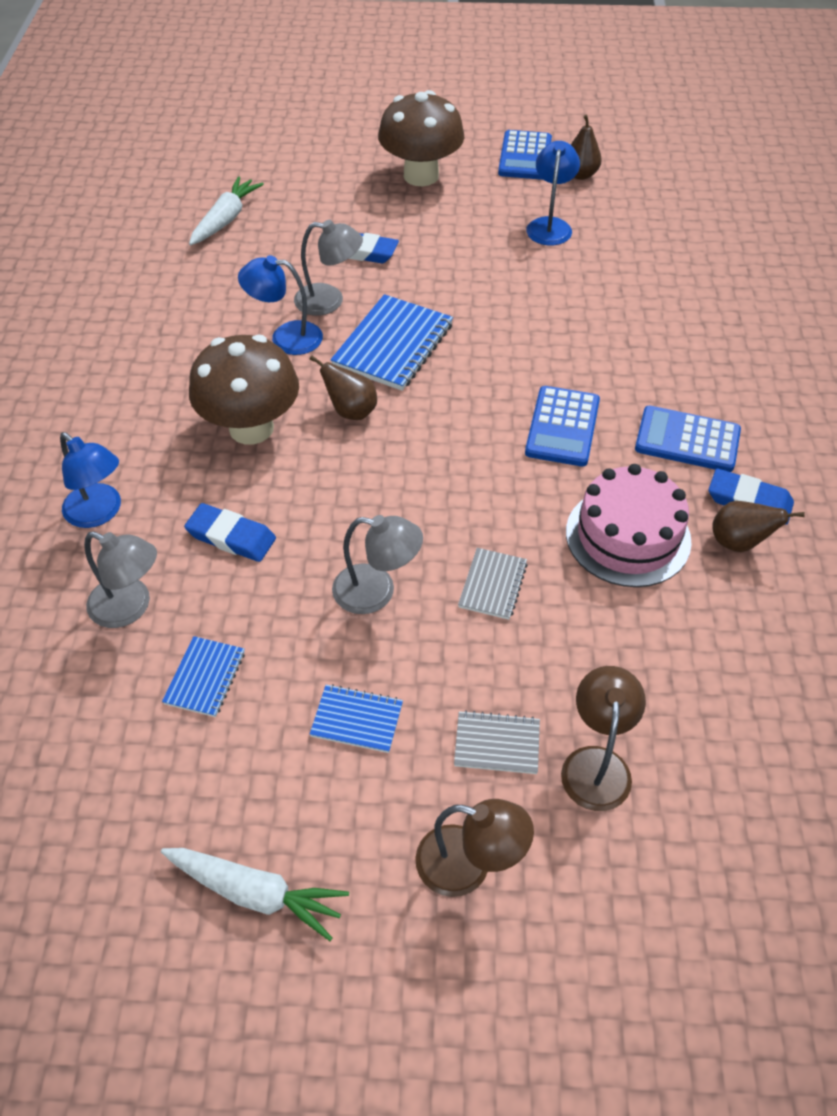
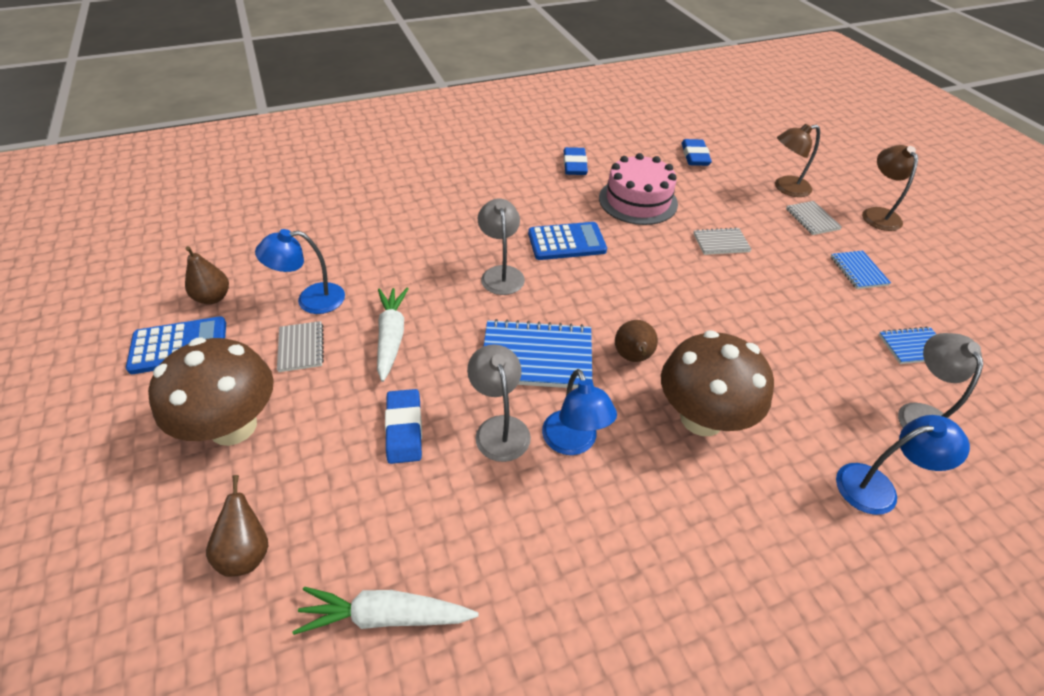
camera: 115 degrees left, 5 degrees down
blue lamp [60,432,121,528] -> blue lamp turned 60 degrees clockwise [836,415,970,515]
white carrot [161,848,349,941] -> white carrot moved to [377,288,409,382]
blue eraser [184,503,276,562] -> blue eraser moved to [681,139,712,166]
grey lamp [332,515,423,614] -> grey lamp moved to [478,199,525,295]
blue calculator [635,406,741,472] -> none
brown pear [712,501,805,552] -> brown pear moved to [206,475,268,577]
none -> grey notebook [277,321,324,372]

